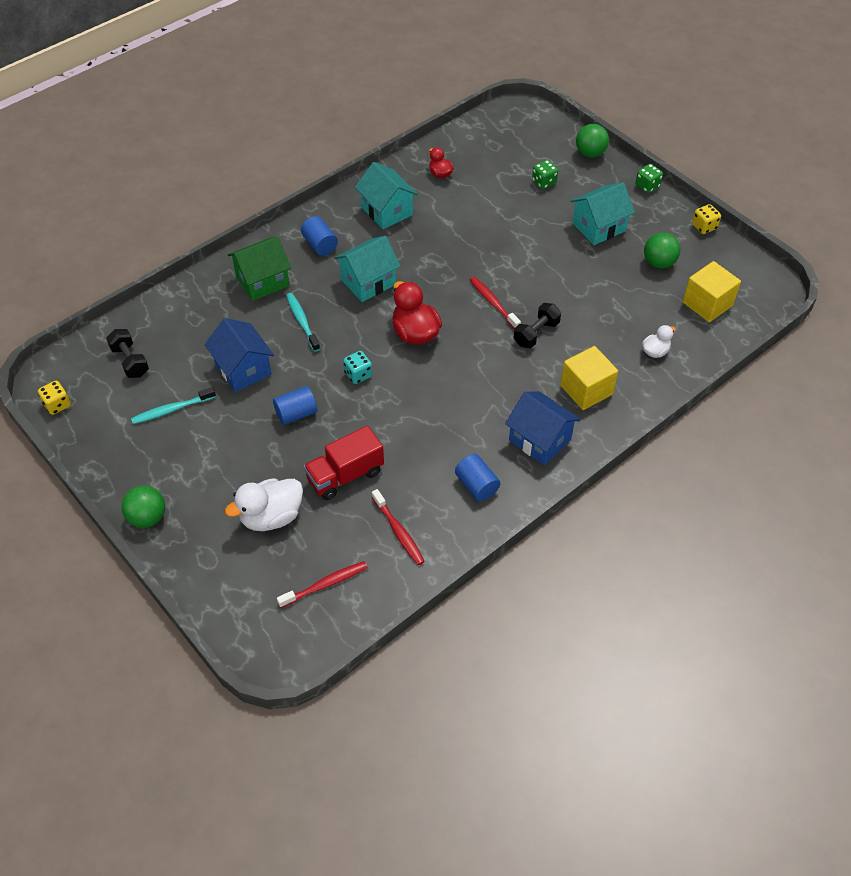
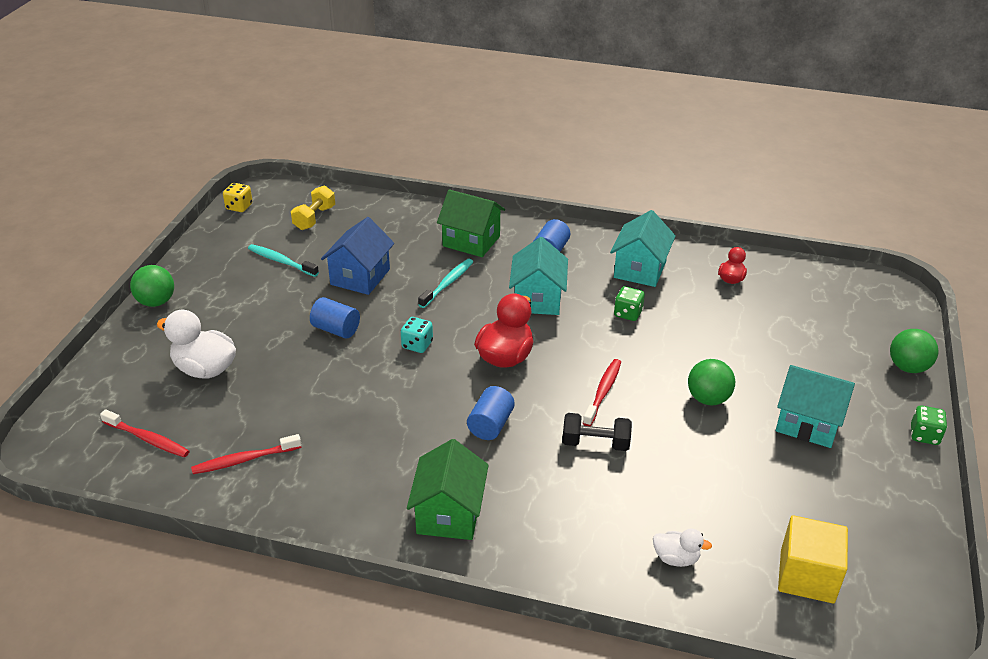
camera: 55 degrees right, 15 degrees down
black dumbbell [106,329,149,378] -> yellow dumbbell [291,186,335,230]
red truck [304,425,384,500] -> none
turquoise house [334,236,401,302] -> turquoise house turned 75 degrees clockwise [509,237,568,315]
red toothbrush [372,489,425,565] -> red toothbrush turned 45 degrees clockwise [191,434,301,474]
blue cylinder [455,454,500,501] -> blue cylinder moved to [467,386,515,440]
blue house [505,391,580,465] -> green house [407,439,489,540]
green dice [532,160,558,189] -> green dice moved to [614,286,645,321]
yellow cube [560,346,618,410] -> none
green ball [644,232,681,268] -> green ball moved to [688,359,735,406]
yellow dice [692,204,721,234] -> none

